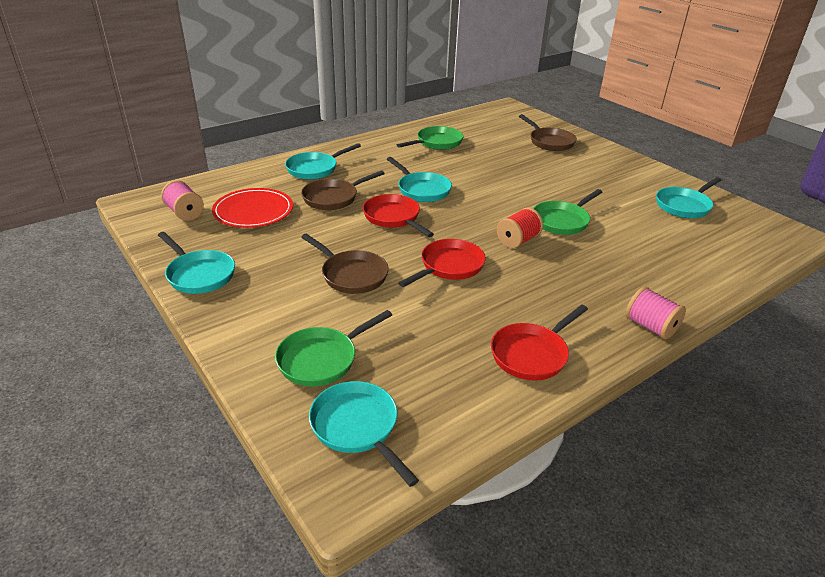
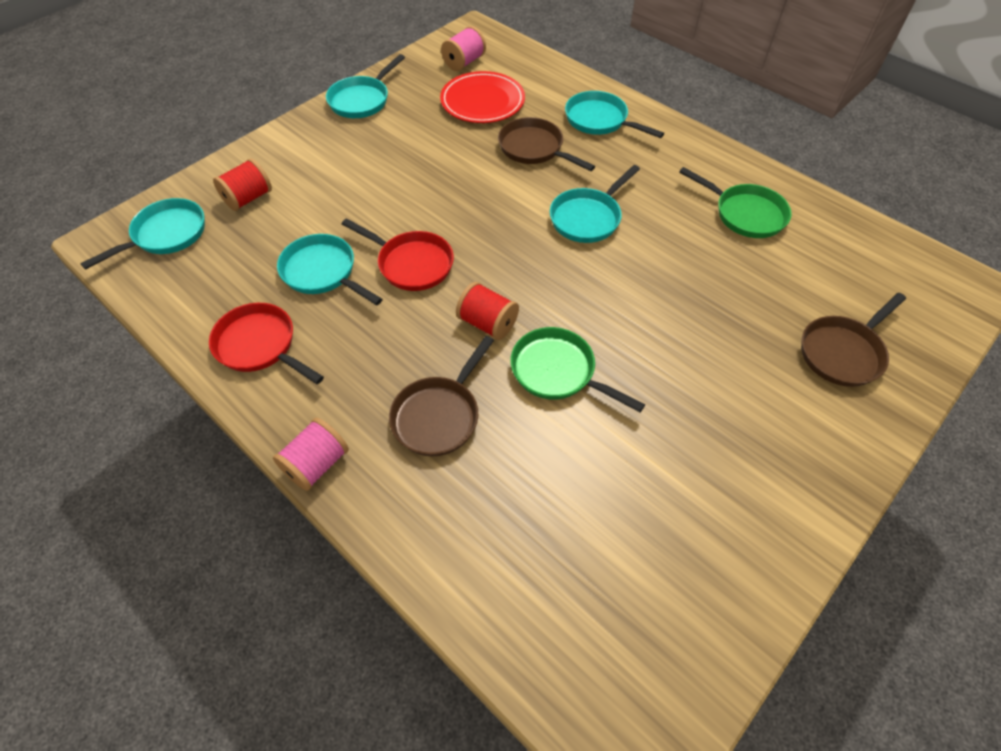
camera: 80 degrees right, 20 degrees up
green pan [275,310,392,387] -> red spool [213,159,272,211]
brown pan [301,234,389,294] -> brown pan moved to [389,336,494,456]
red pan [363,194,434,237] -> none
turquoise pan [656,177,721,218] -> turquoise pan moved to [277,234,383,305]

